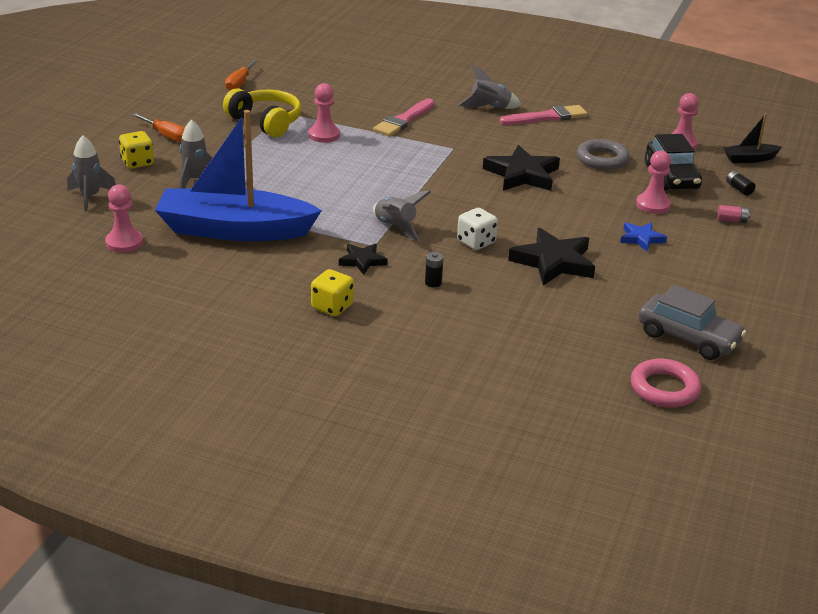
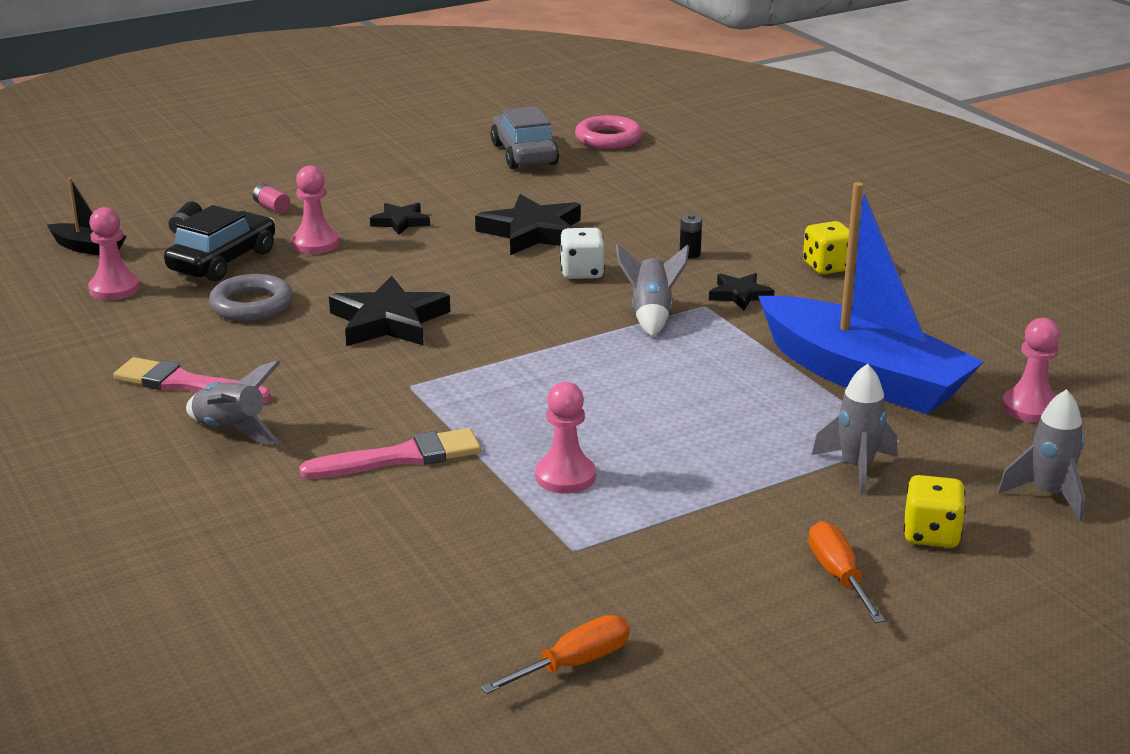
camera: 140 degrees left, 5 degrees down
yellow headphones [223,88,301,137] -> none
blue star [620,222,667,252] -> black star [370,203,430,235]

